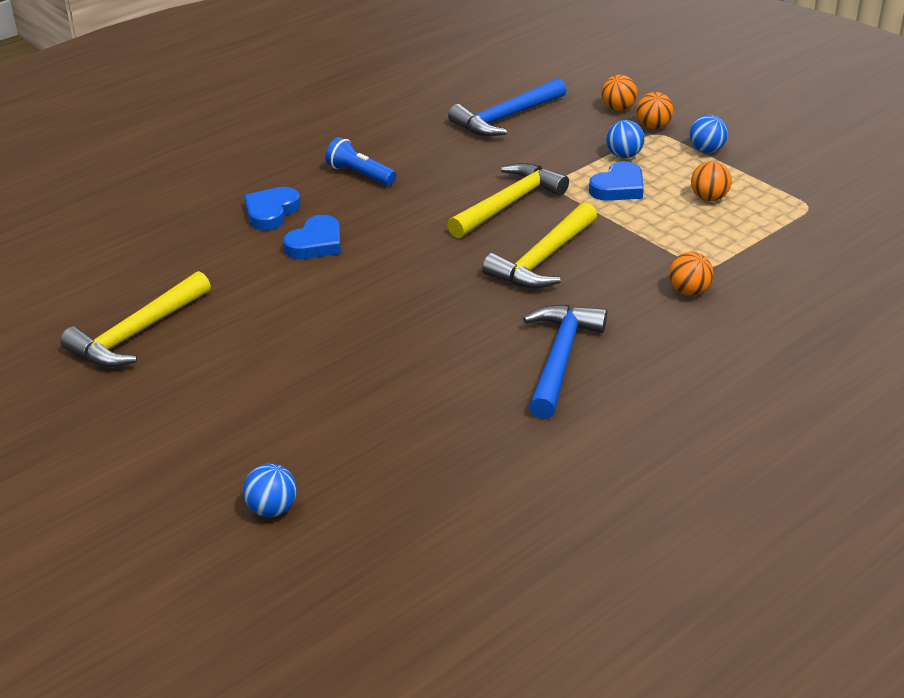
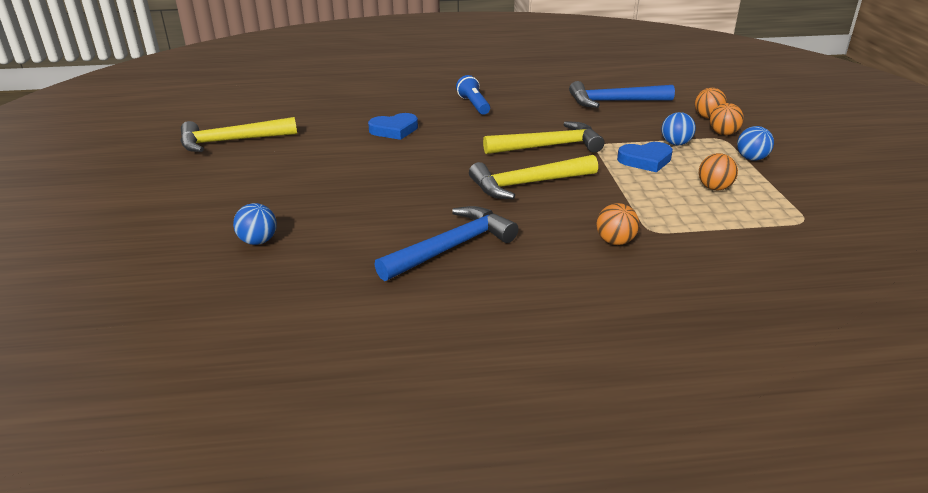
camera: 35 degrees right, 5 degrees down
blue ball [243,464,297,517] -> blue ball moved to [233,203,277,245]
blue heart [244,187,300,231] -> none

